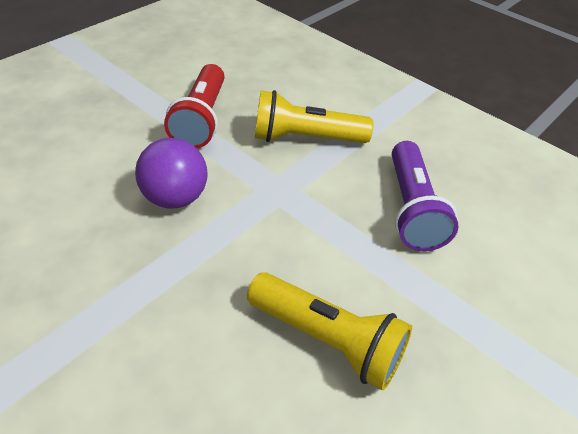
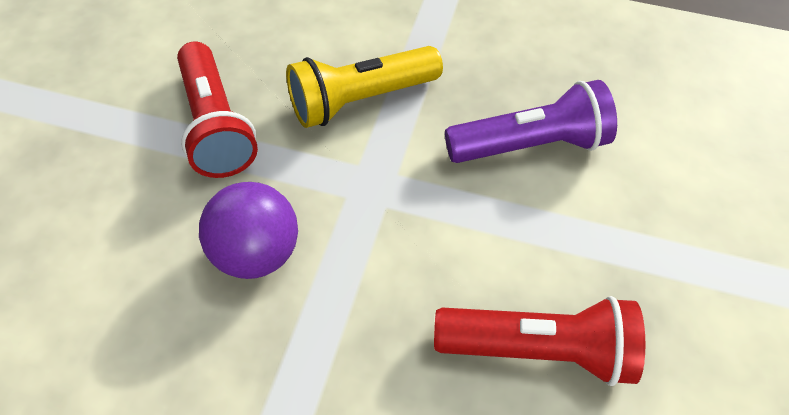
camera: 25 degrees left, 10 degrees up
yellow flashlight [247,272,412,390] -> red flashlight [434,296,645,386]
purple flashlight [392,141,458,251] -> purple flashlight turned 75 degrees counterclockwise [445,80,617,163]

